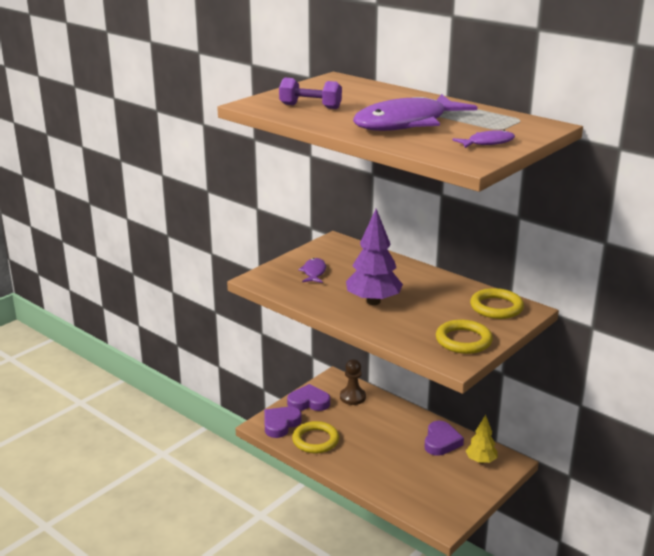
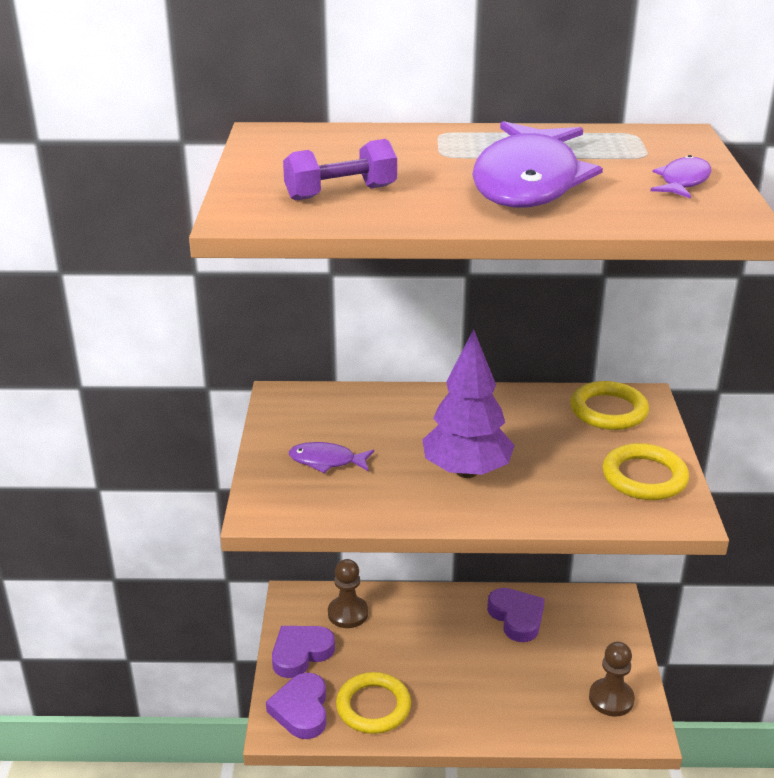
camera: 40 degrees left, 5 degrees up
purple fish [298,258,326,283] -> purple fish turned 45 degrees counterclockwise [289,442,374,473]
yellow tree [466,415,498,464] -> none
none -> brown pawn [589,642,635,716]

